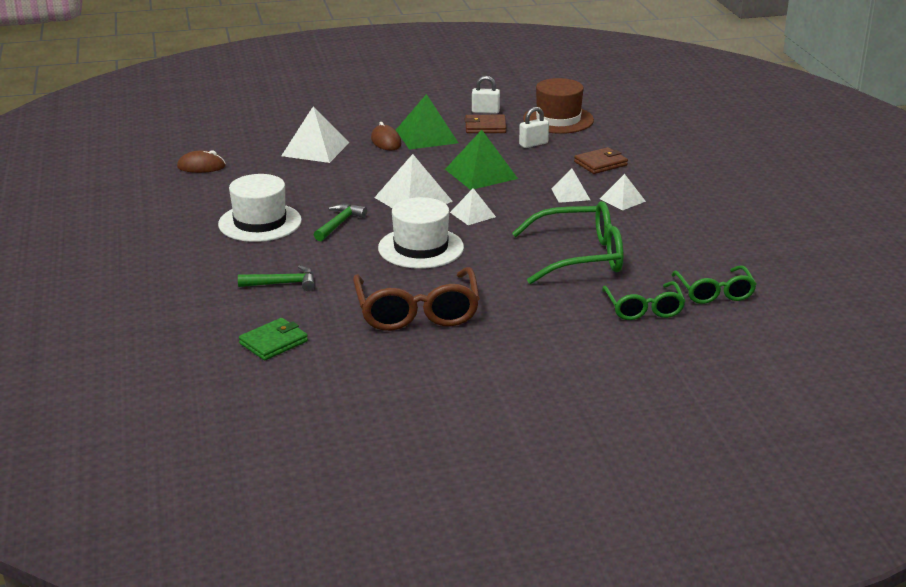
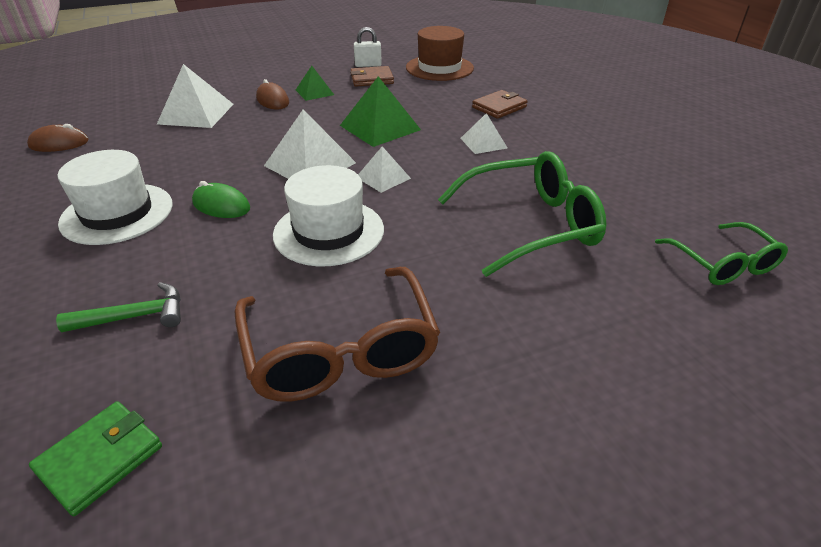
camera: 10 degrees left, 10 degrees up
green hammer [314,204,367,241] -> green mouse [192,181,250,218]
green pyramid [396,94,458,150] -> green pyramid [296,66,334,101], size x0.58
white padlock [519,107,549,148] -> none
white pyramid [600,174,646,210] -> none
green glasses [602,281,685,320] -> none

